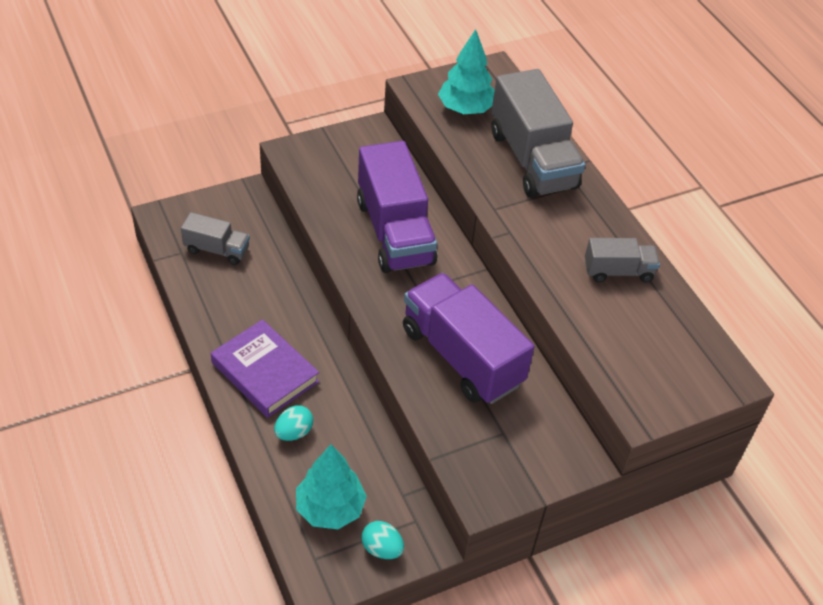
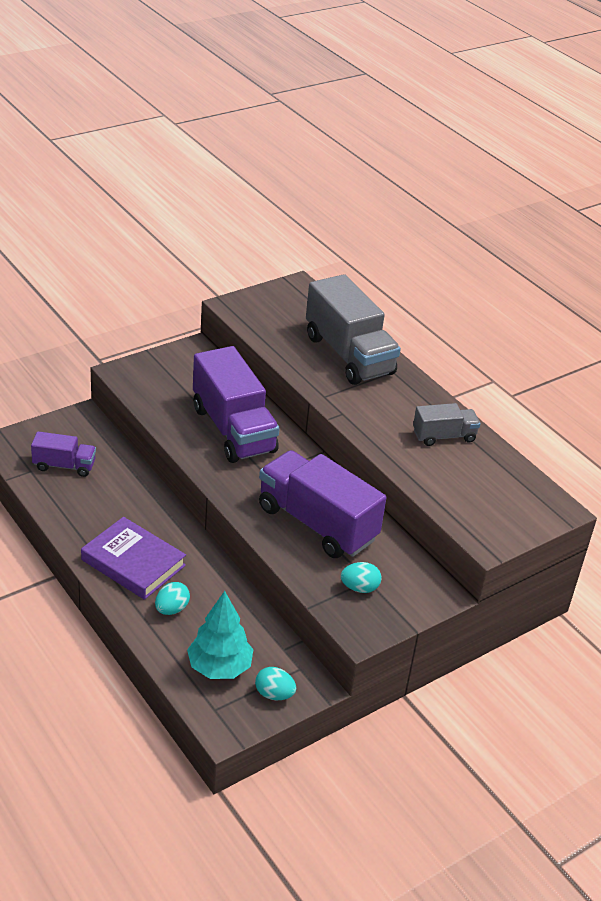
camera: 10 degrees left, 10 degrees down
grey truck [181,212,250,265] -> purple truck [31,431,96,477]
turquoise tree [438,29,494,114] -> none
none -> turquoise egg [341,562,382,593]

